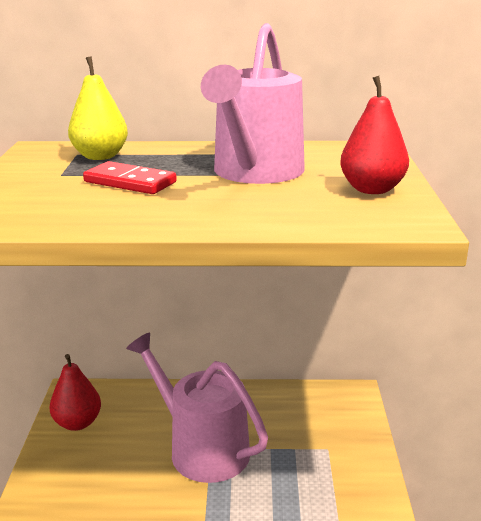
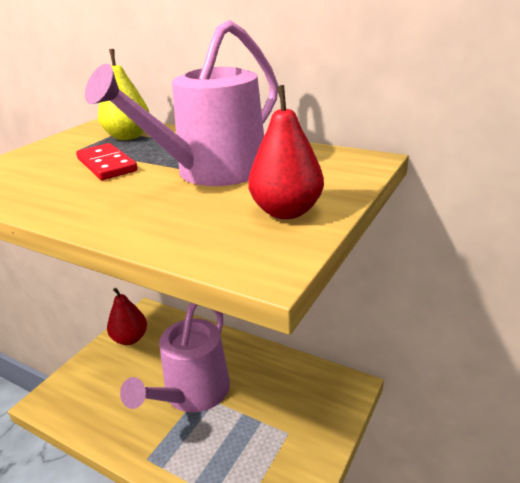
camera: 30 degrees right, 5 degrees up
pink watering can [126,332,268,483] -> pink watering can turned 135 degrees counterclockwise [120,303,230,412]

